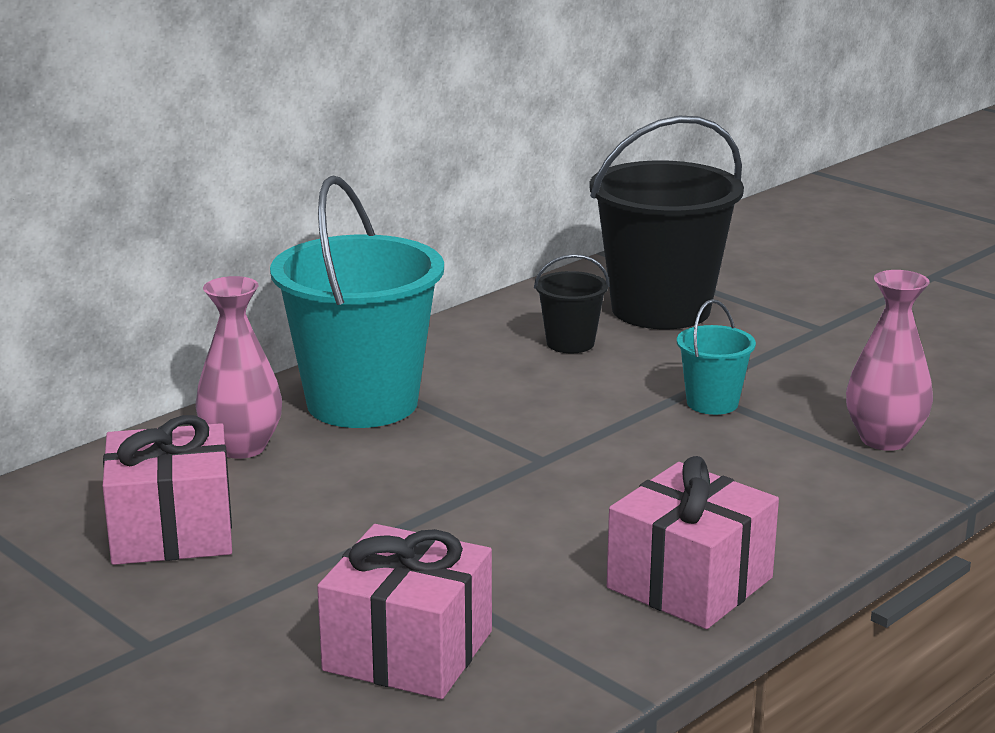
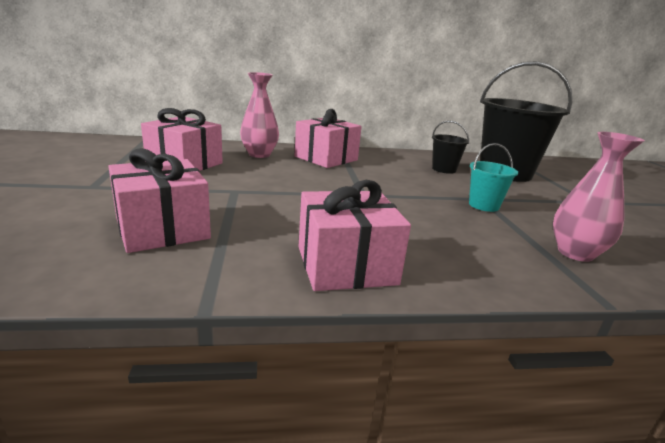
camera: 35 degrees right, 0 degrees up
turquoise bucket [270,175,444,428] -> pink gift [295,109,362,168]

